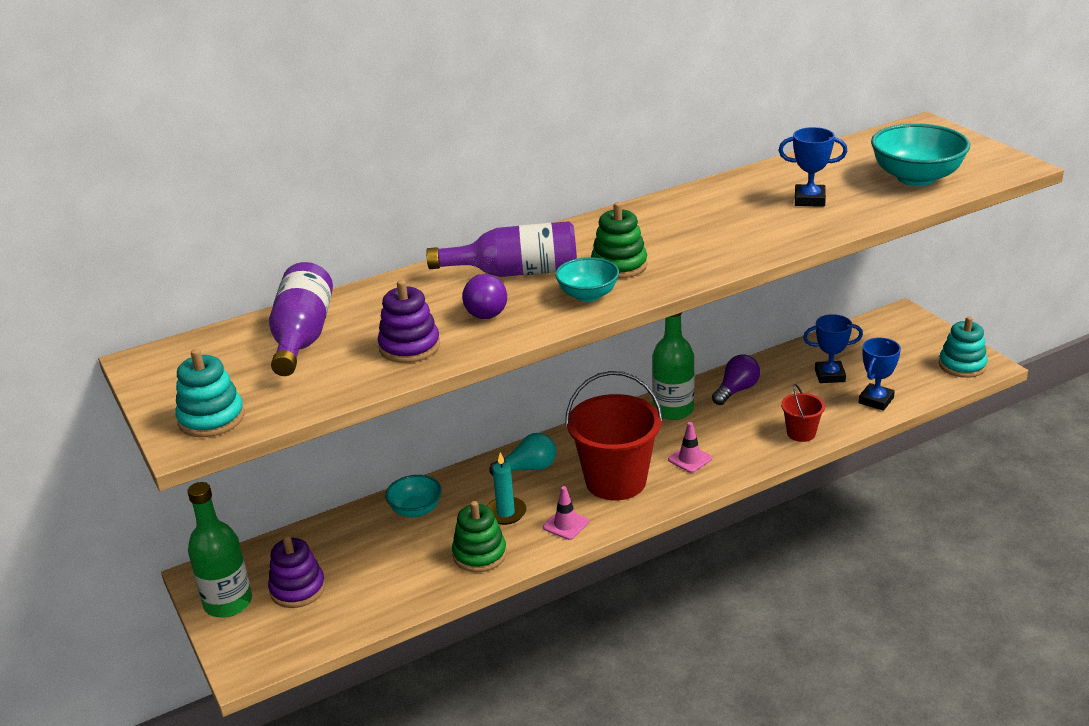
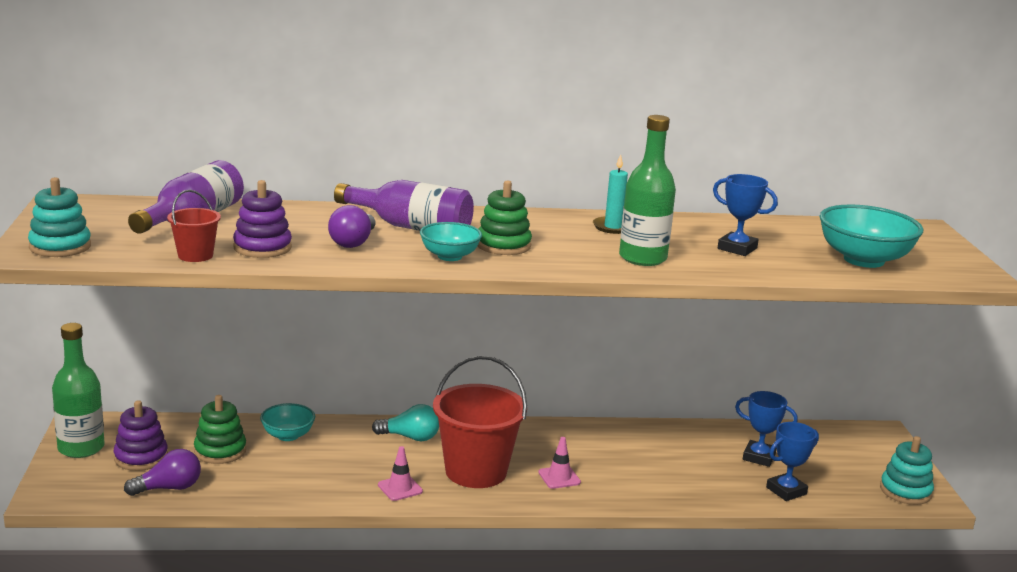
camera: 20 degrees right, 10 degrees down
green stacking toy [452,501,507,572] -> green stacking toy moved to [194,395,246,464]
turquoise candle [487,452,527,525] -> turquoise candle moved to [593,154,628,234]
green bottle [652,313,695,420] -> green bottle moved to [619,115,676,266]
purple light bulb [712,354,760,405] -> purple light bulb moved to [124,449,201,496]
red bucket [781,384,825,442] -> red bucket moved to [167,190,221,262]

